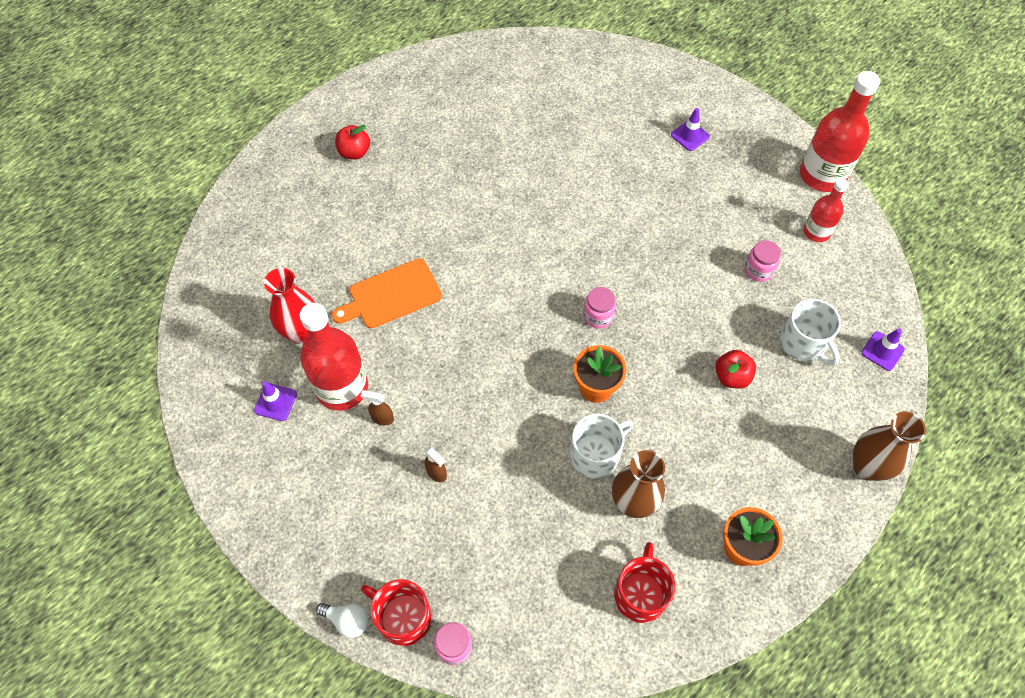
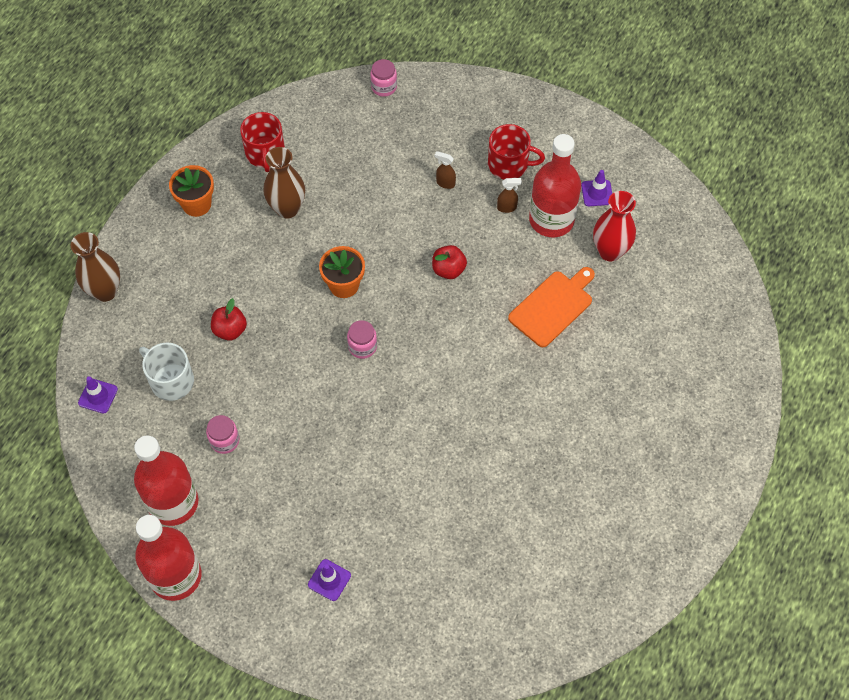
camera: 160 degrees right, 0 degrees up
white light bulb [316,603,369,638] -> none
red apple [335,125,370,159] -> red apple moved to [432,245,467,279]
red mug [361,579,432,646] -> red mug moved to [488,124,545,179]
white mug [570,414,633,478] -> none
red bottle [803,178,849,242] -> red bottle [134,435,199,526], size x1.75

